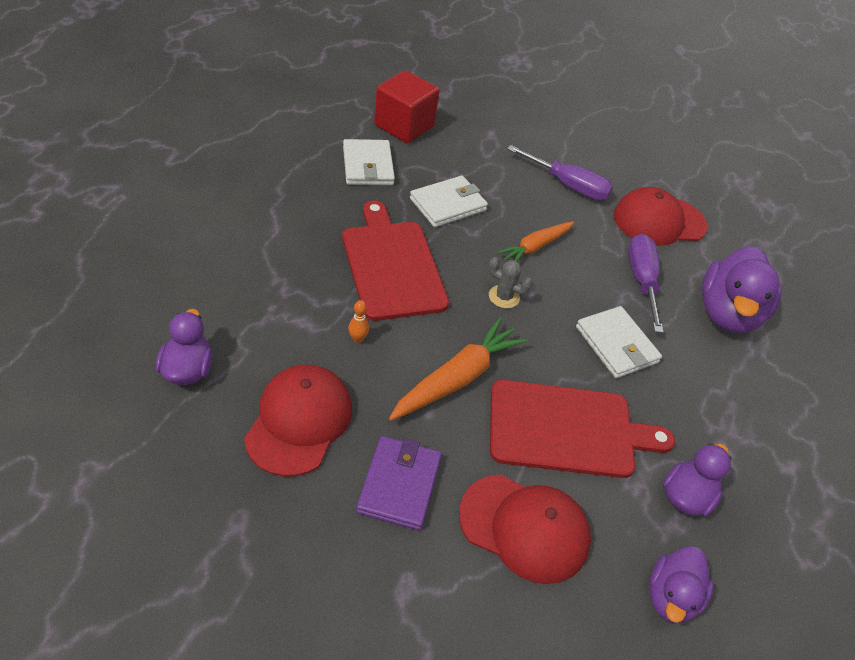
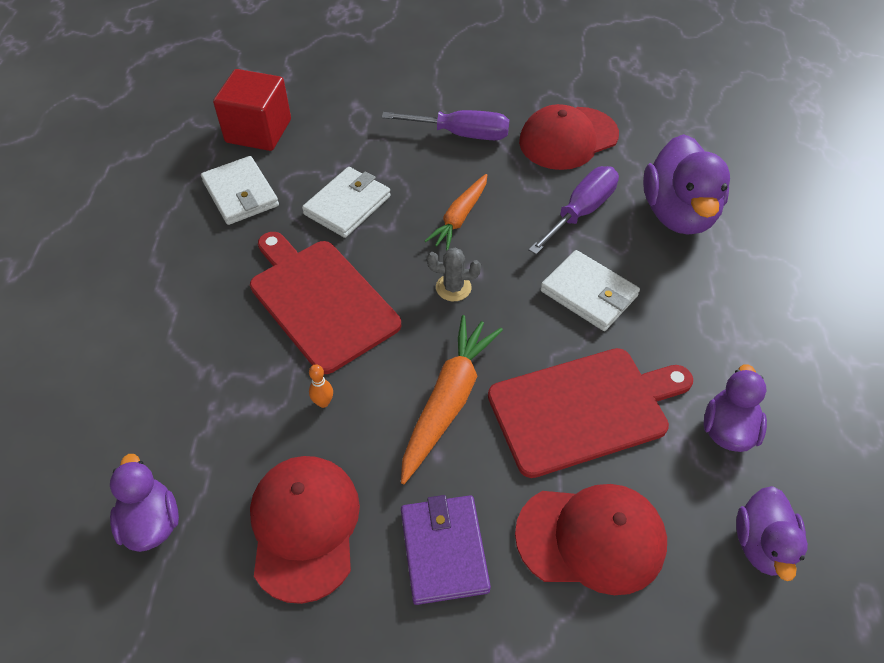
camera: 15 degrees left, 5 degrees up
purple screwdriver [628,234,664,333] -> purple screwdriver turned 60 degrees clockwise [528,166,619,255]

